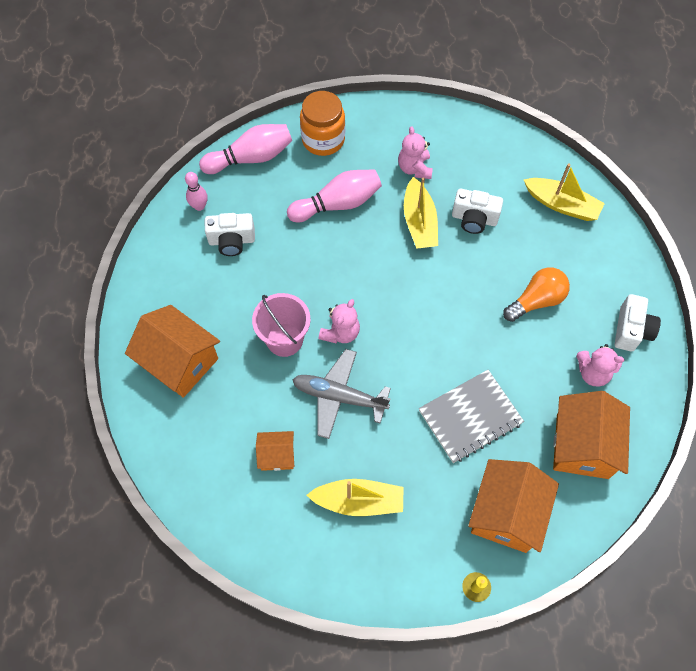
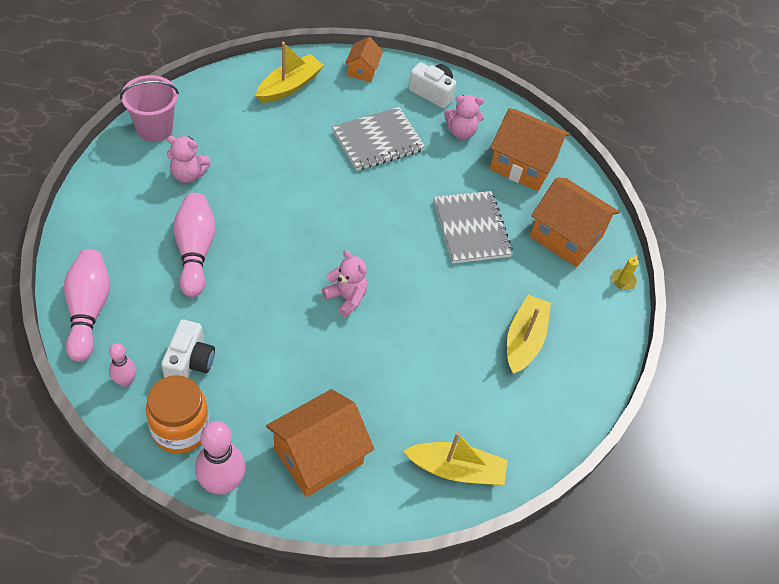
camera: 80 degrees left, 10 degrees down
pink bucket [252,293,310,357] -> pink bucket moved to [120,75,179,142]
orange house [256,431,294,471] -> orange house moved to [345,37,383,82]
grey plane [292,349,391,439] -> none
orange jar [300,91,345,156] -> orange jar moved to [146,375,209,454]
yellow boat [404,177,438,249] -> yellow boat moved to [403,432,507,485]
white camera [452,189,503,234] -> none
orange light bulb [503,267,570,322] -> grey notebook [332,107,425,171]
pink teddy bear [576,344,624,387] -> pink teddy bear turned 60 degrees clockwise [444,95,484,139]
none -> pink bowling pin [195,421,246,495]

